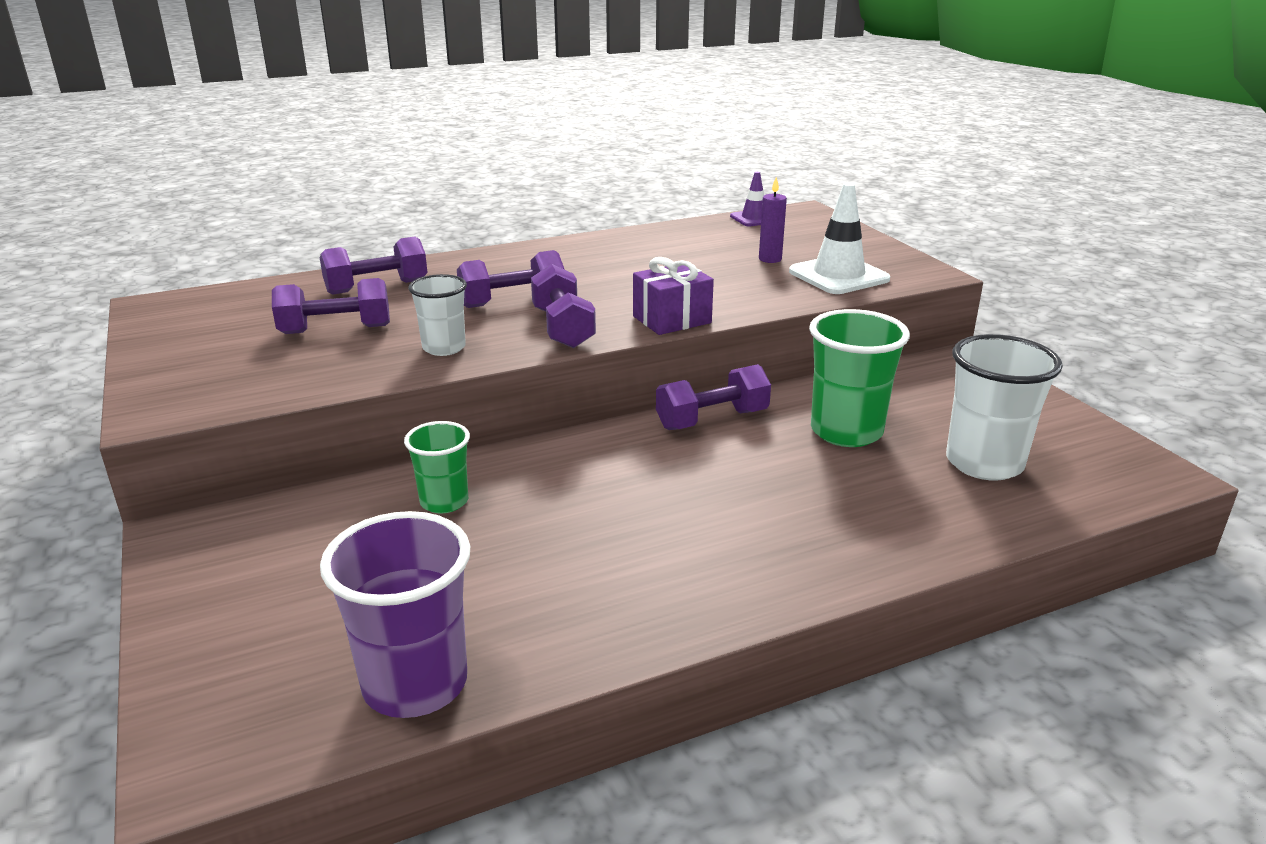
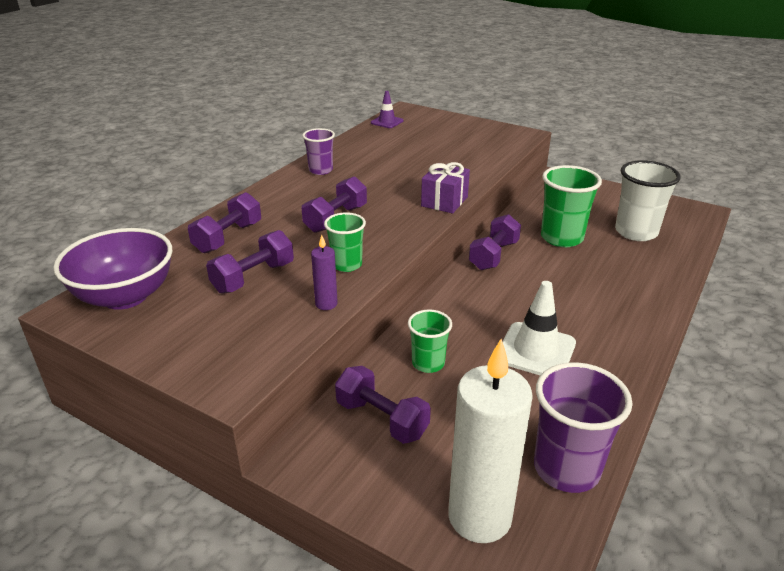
camera: 35 degrees left, 5 degrees up
white cup [408,274,467,356] -> green cup [324,212,366,272]
purple dumbbell [531,264,596,348] -> purple dumbbell moved to [335,366,431,444]
purple candle [759,177,787,263] -> purple candle moved to [311,235,338,310]
white traffic cone [789,183,890,294] -> white traffic cone moved to [502,281,576,376]
none -> purple bowl [53,228,172,310]
none -> purple cup [302,128,335,175]
none -> white candle [448,339,533,543]

